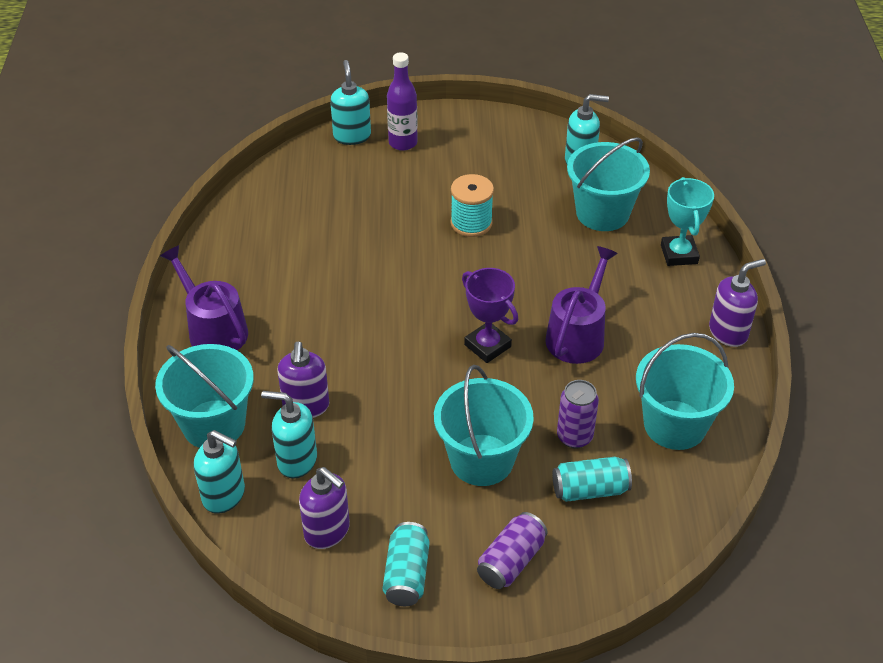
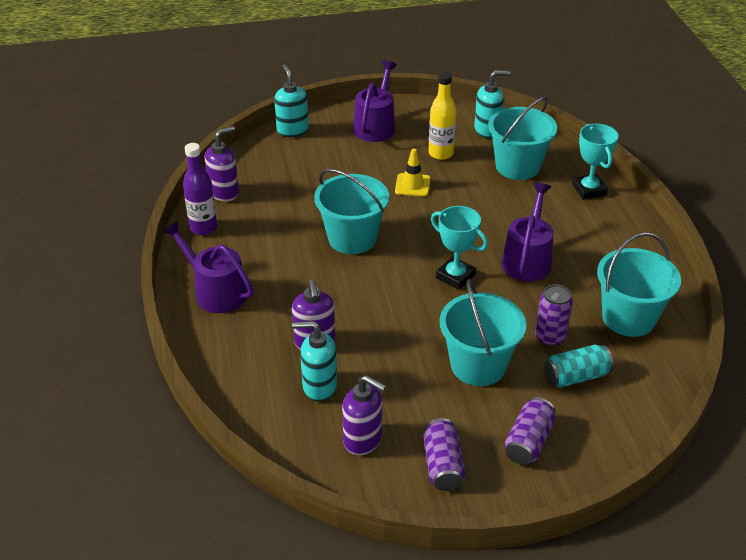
camera: 10 degrees left, 5 degrees down
turquoise bucket [155,344,254,448] -> turquoise bucket moved to [314,169,389,254]
turquoise soap dispenser [194,430,245,514] -> none
turquoise can [383,522,430,606] -> purple can [423,418,466,491]
purple bottle [387,52,418,151] -> purple bottle moved to [183,143,217,235]
turquoise spool [451,174,494,237] -> yellow traffic cone [395,149,431,197]
purple trophy [462,268,518,363] -> turquoise trophy [431,206,488,290]
purple soap dispenser [709,259,766,347] -> purple soap dispenser moved to [205,126,239,202]
none -> purple watering can [353,60,397,142]
none -> yellow bottle [428,72,456,160]

